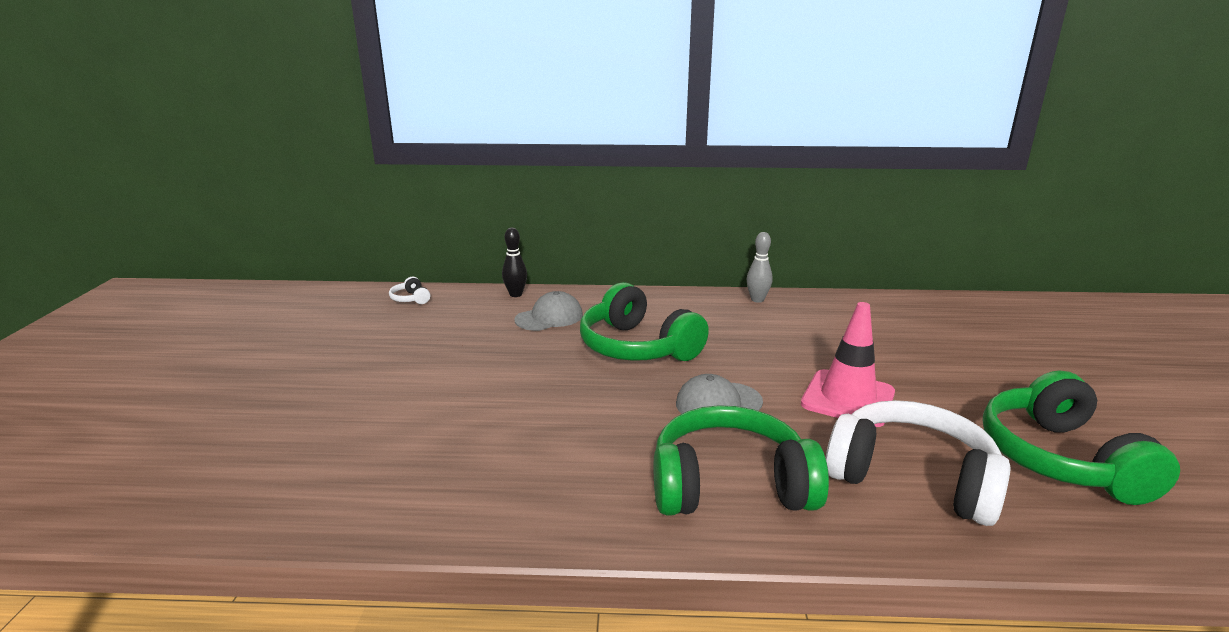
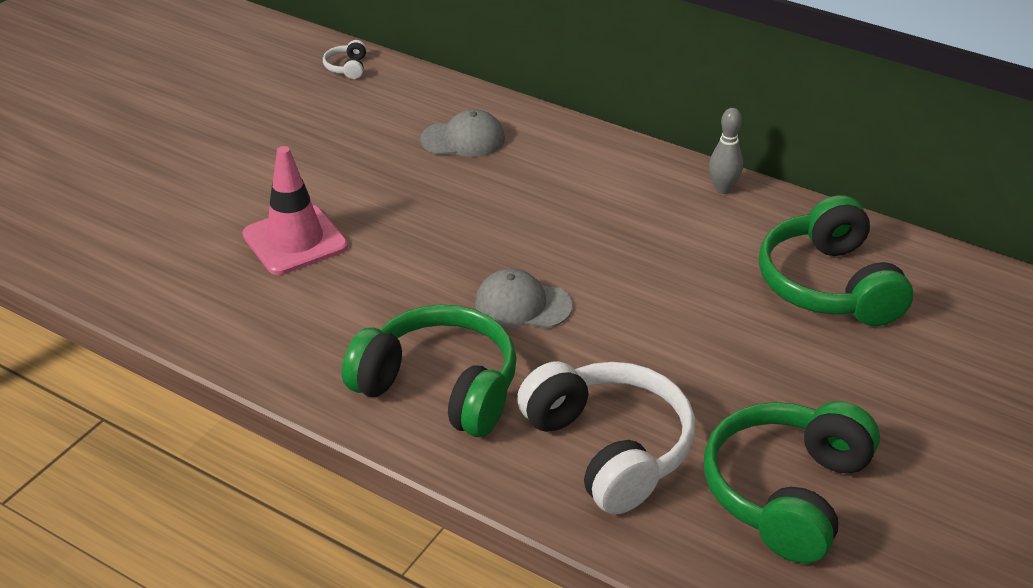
camera: 30 degrees right, 15 degrees up
black bowling pin [502,228,527,297] -> none
green headphones [580,282,709,361] -> green headphones moved to [759,195,913,326]
pink traffic cone [801,302,895,427] -> pink traffic cone moved to [242,146,348,275]

